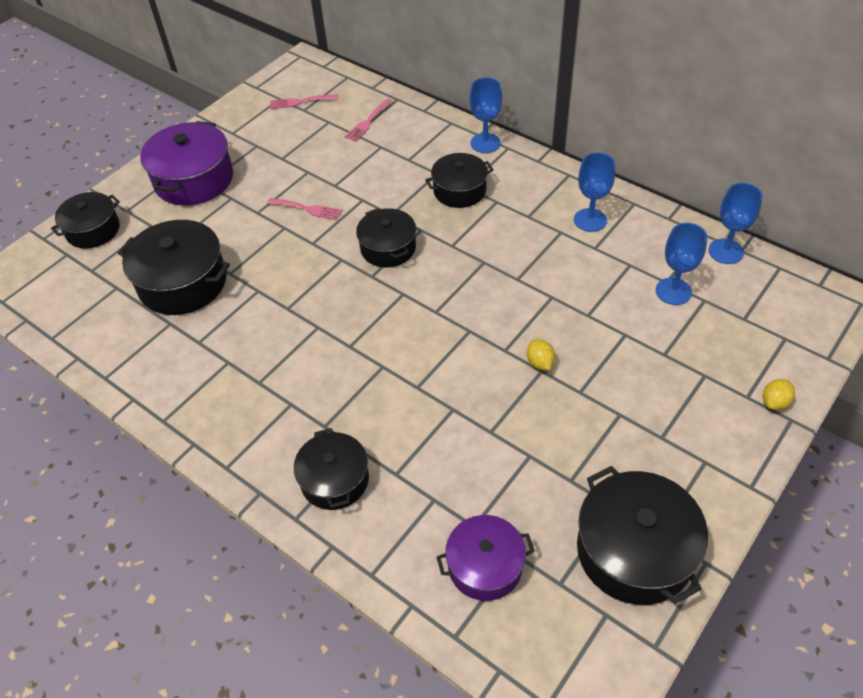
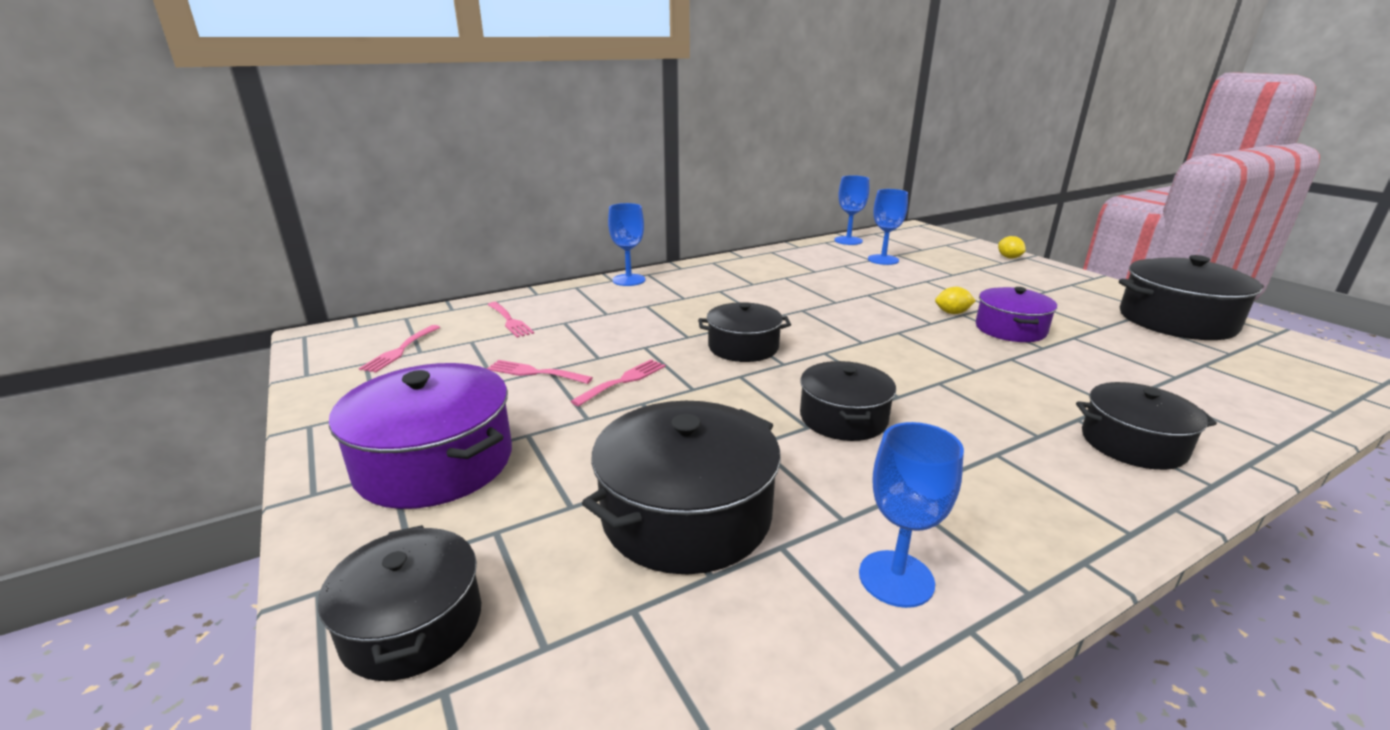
camera: 70 degrees left, 25 degrees down
black pot [425,153,494,208] -> black pot moved to [800,361,896,441]
purple pot [437,515,535,601] -> purple pot moved to [975,287,1057,342]
blue goblet [574,152,615,232] -> blue goblet moved to [859,422,964,608]
none -> pink fork [487,360,593,384]

